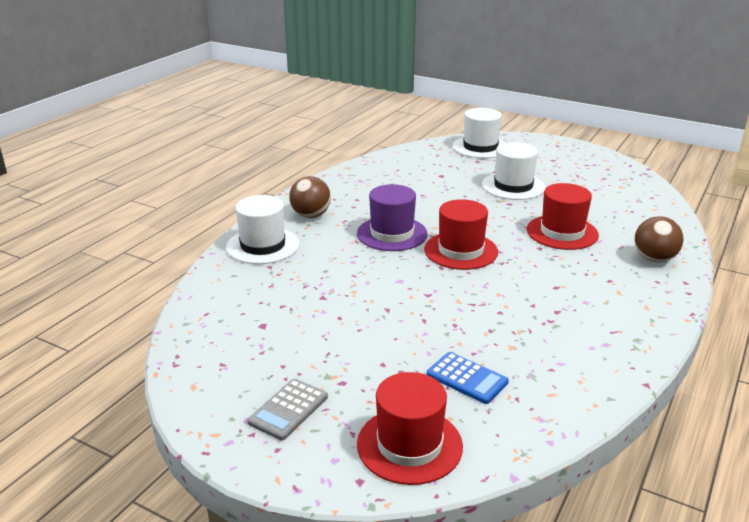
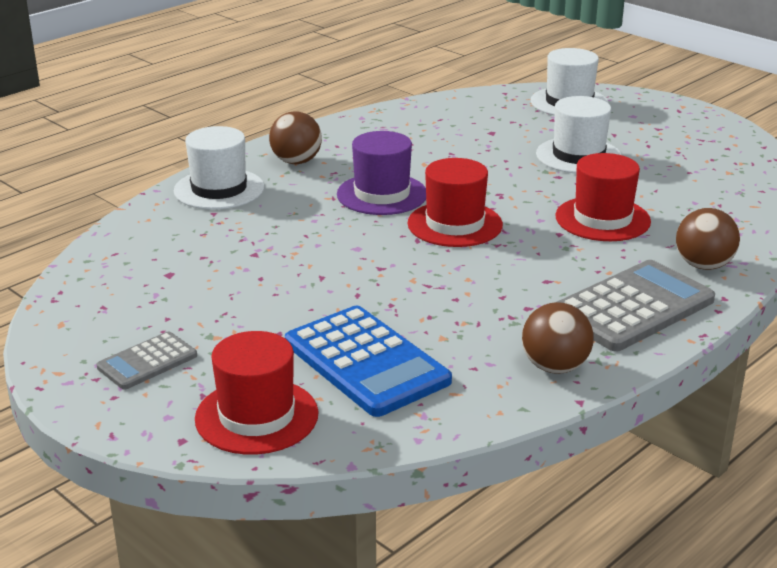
camera: 15 degrees right, 0 degrees up
blue calculator [427,352,509,404] -> blue calculator [285,306,452,417], size x1.84
none -> brown ball [522,302,594,374]
none -> grey calculator [557,260,715,351]

